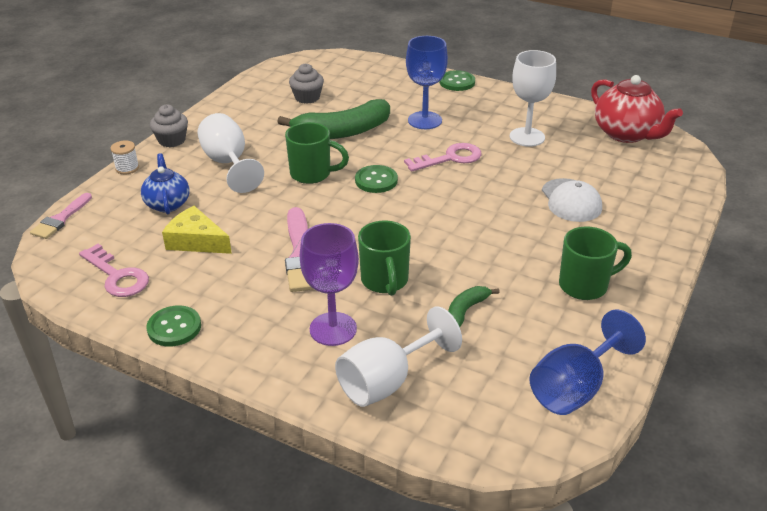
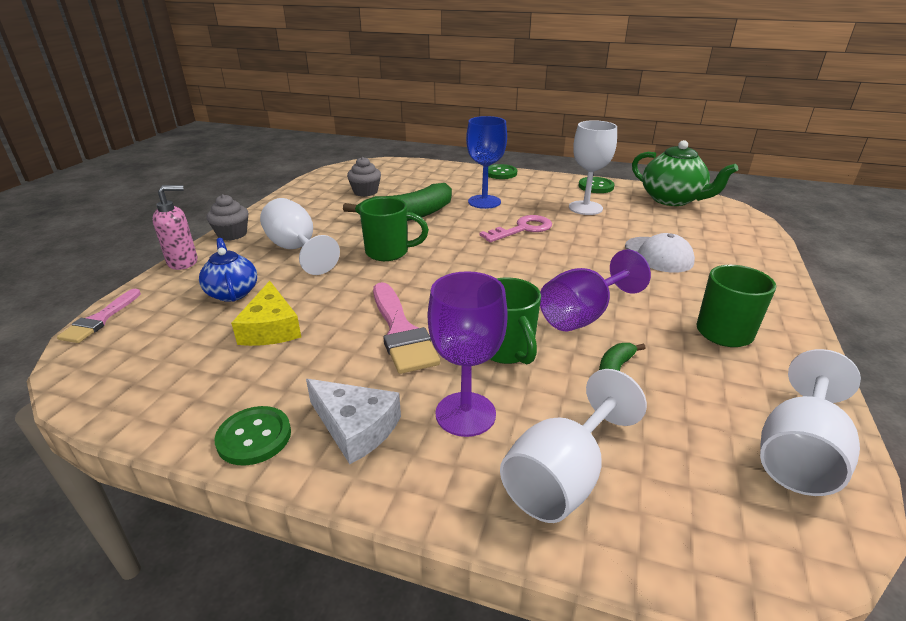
camera: 10 degrees left, 5 degrees down
pink key [79,244,149,297] -> none
white spool [110,140,139,175] -> pink soap dispenser [152,185,198,270]
yellow cheese [162,206,232,254] -> yellow cheese turned 120 degrees counterclockwise [231,281,301,346]
green button [355,165,398,193] -> green button moved to [579,177,615,193]
blue goblet [529,309,646,415] -> white goblet [760,349,861,496]
red teapot [591,75,683,143] -> green teapot [632,140,738,206]
none -> white cheese [306,379,401,464]
none -> purple goblet [540,249,651,332]

